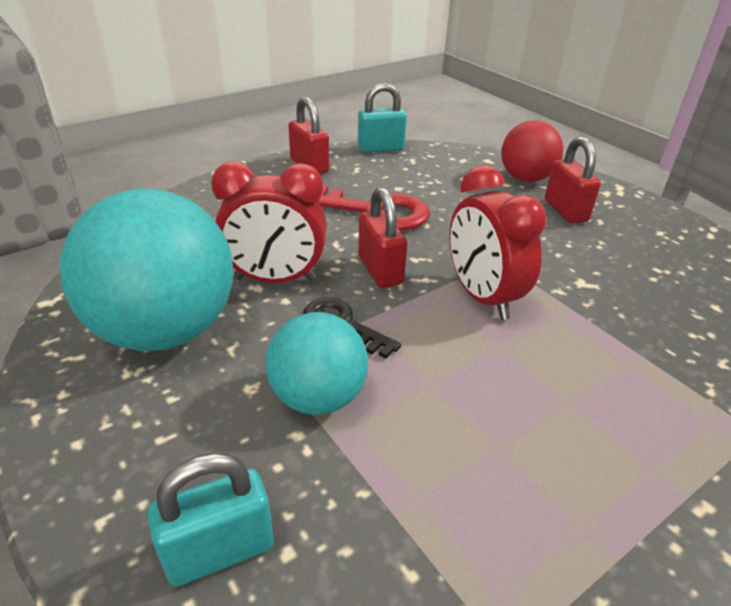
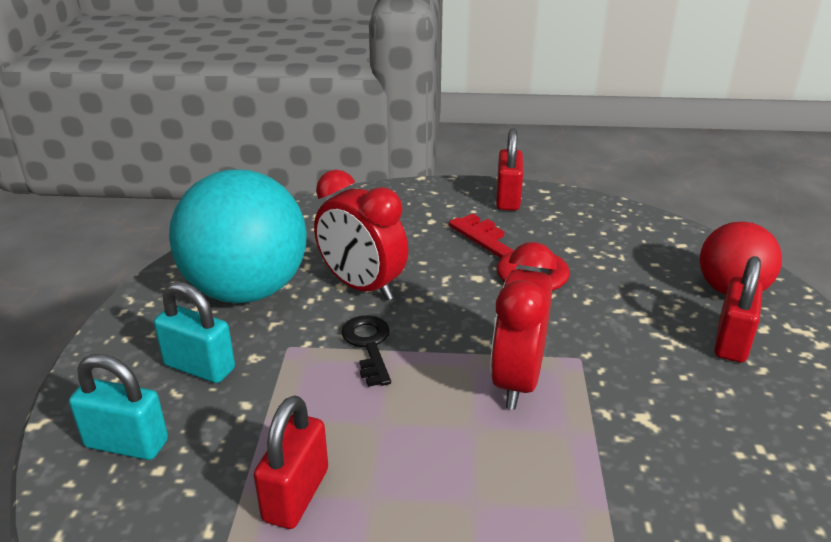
camera: 40 degrees right, 5 degrees down
turquoise ball [266,312,368,415] -> none
turquoise padlock [358,83,407,153] -> turquoise padlock moved to [154,282,235,383]
red padlock [358,187,407,288] -> red padlock moved to [254,395,328,529]

